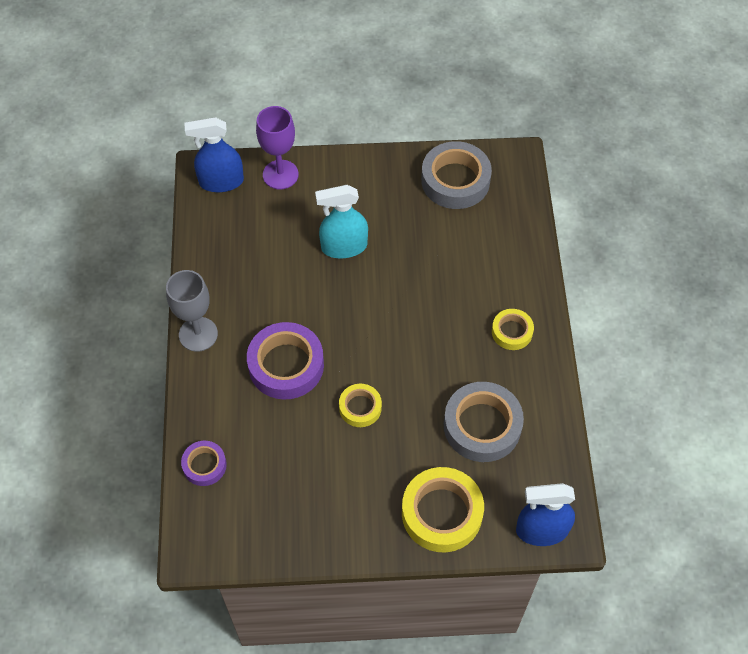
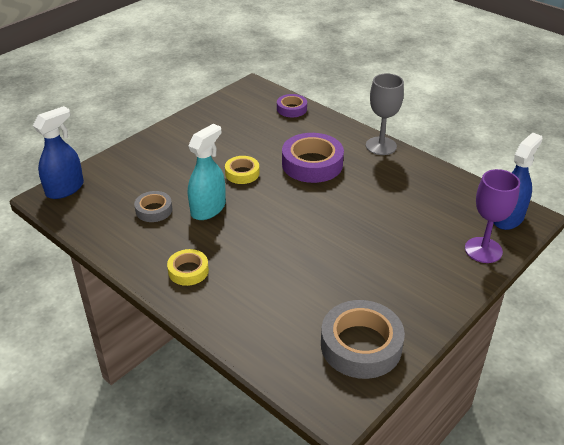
camera: 135 degrees right, 20 degrees down
turquoise spray bottle [315,185,368,258] -> turquoise spray bottle moved to [188,124,226,220]
yellow tape [402,467,484,552] -> none
grey tape [444,382,524,462] -> grey tape [134,191,172,222], size x0.55

